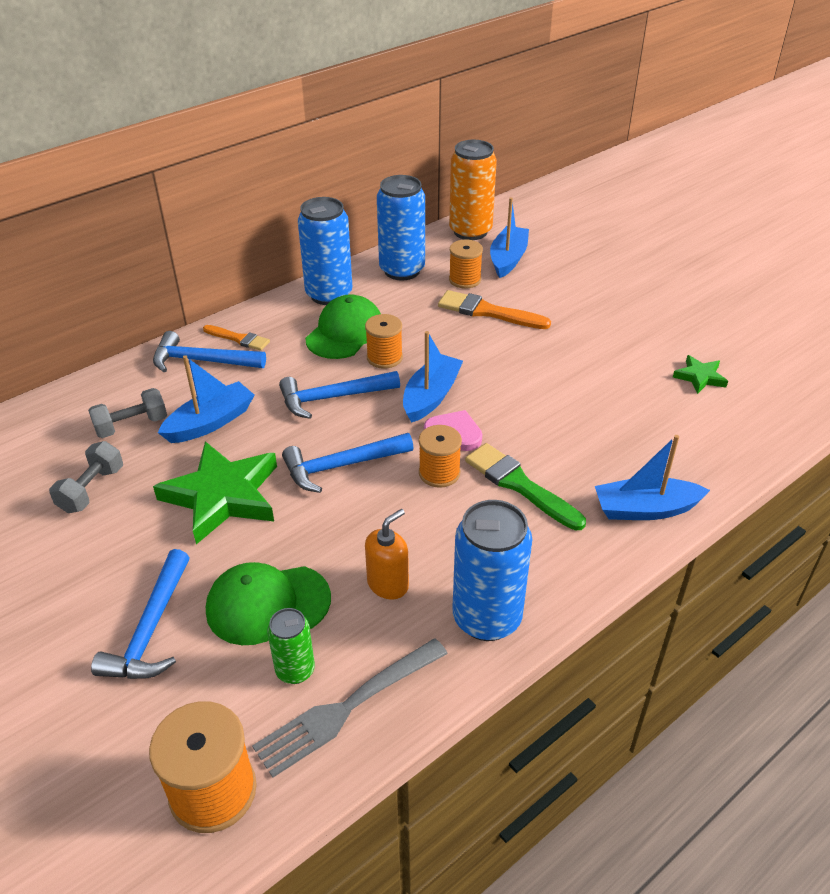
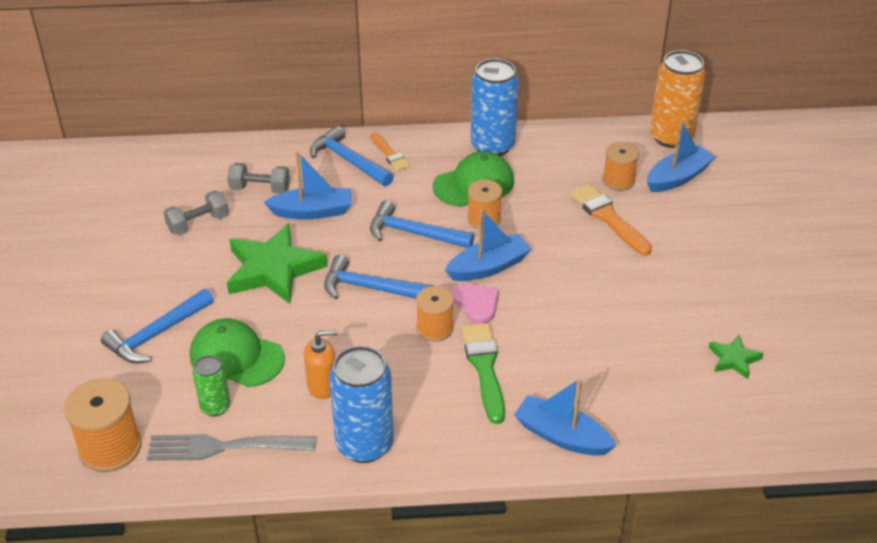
camera: 35 degrees right, 0 degrees up
blue can [377,175,425,280] -> none

